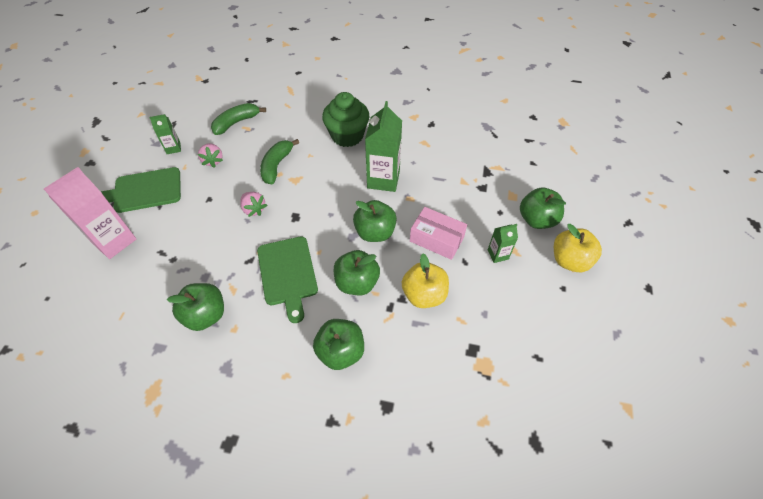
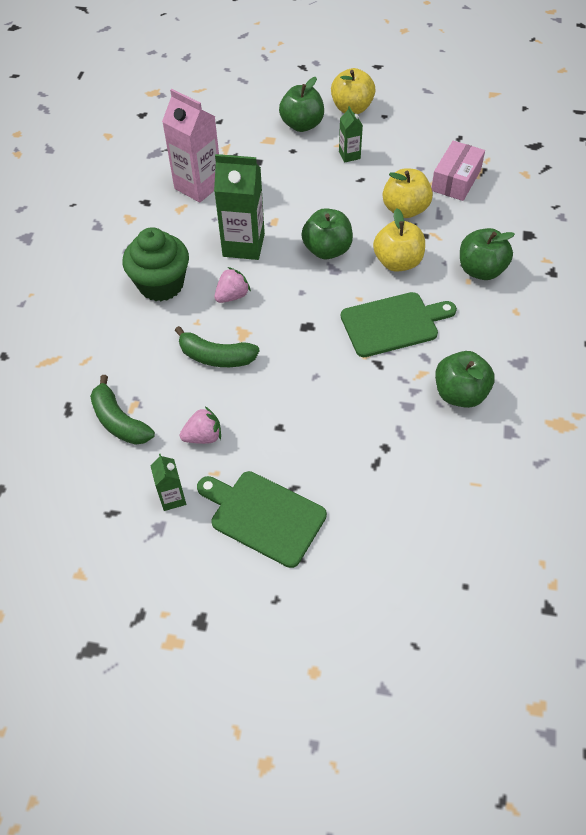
camera: 90 degrees left, 0 degrees up
pink carton [44,167,136,259] -> pink carton moved to [162,89,219,203]
green cutting board [101,167,181,213] -> green cutting board turned 135 degrees clockwise [197,471,327,568]
pink strawberry [240,192,267,217] -> pink strawberry moved to [215,267,251,303]
green apple [334,250,380,295] -> yellow apple [373,208,425,272]
pink box [410,207,467,260] -> pink box moved to [431,141,485,201]

